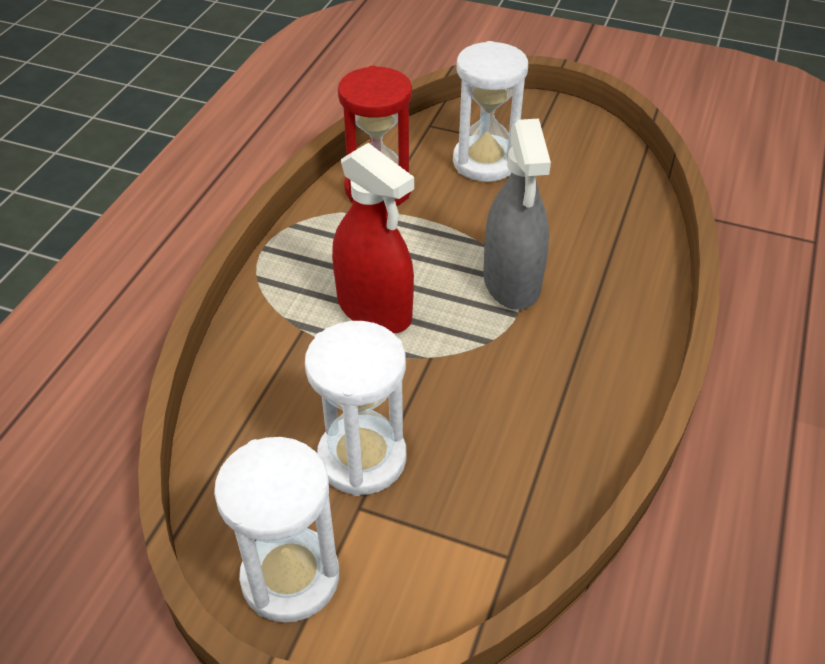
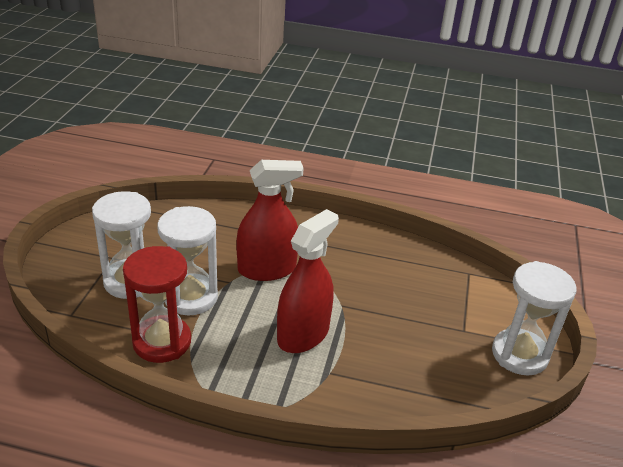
camera: 100 degrees left, 10 degrees down
white hourglass [305,321,406,496] -> white hourglass moved to [157,206,218,315]
grey spray bottle [483,119,551,310] -> red spray bottle [236,160,304,281]

